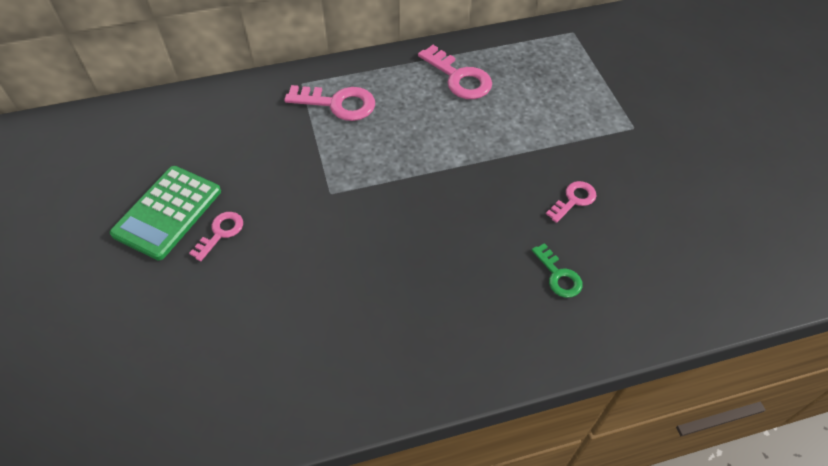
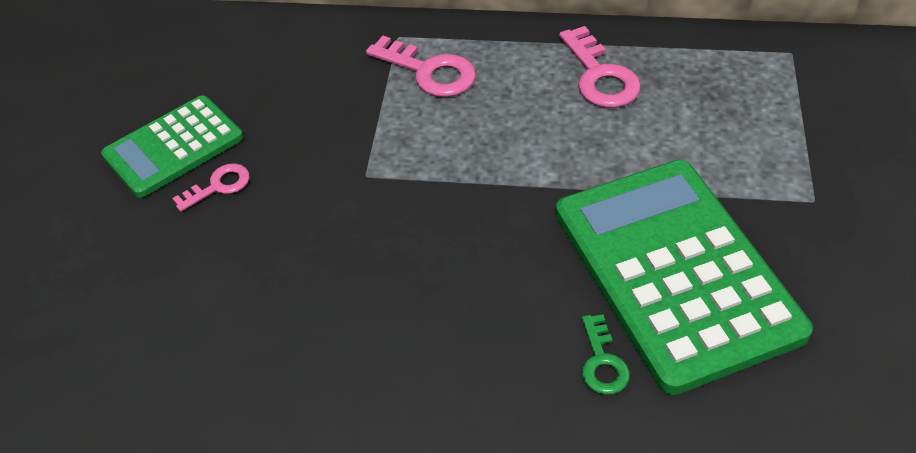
camera: 25 degrees right, 5 degrees down
pink key [546,181,597,223] -> green calculator [556,160,813,395]

